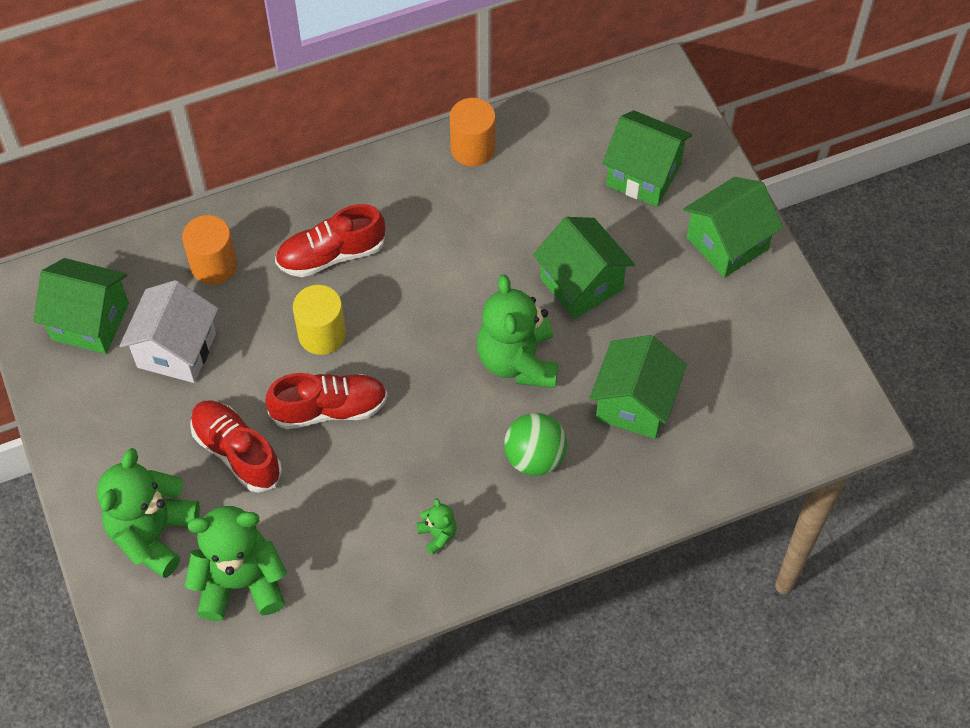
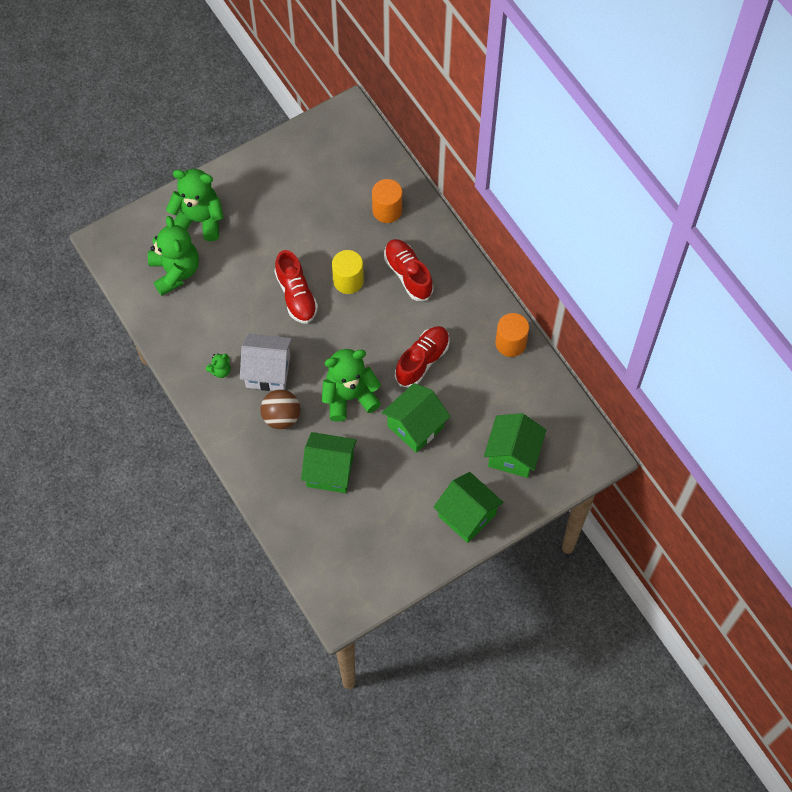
camera: 80 degrees right, 5 degrees up
green house [33,258,129,354] -> none
white house [119,280,218,383] -> white house moved to [240,333,292,391]
red shoe [190,400,282,493] -> red shoe moved to [395,326,450,387]
green ball [504,413,567,476] -> brown ball [260,389,301,429]

